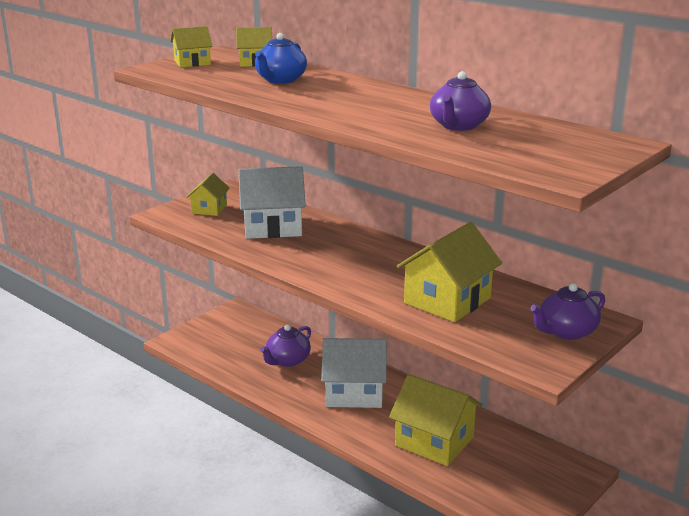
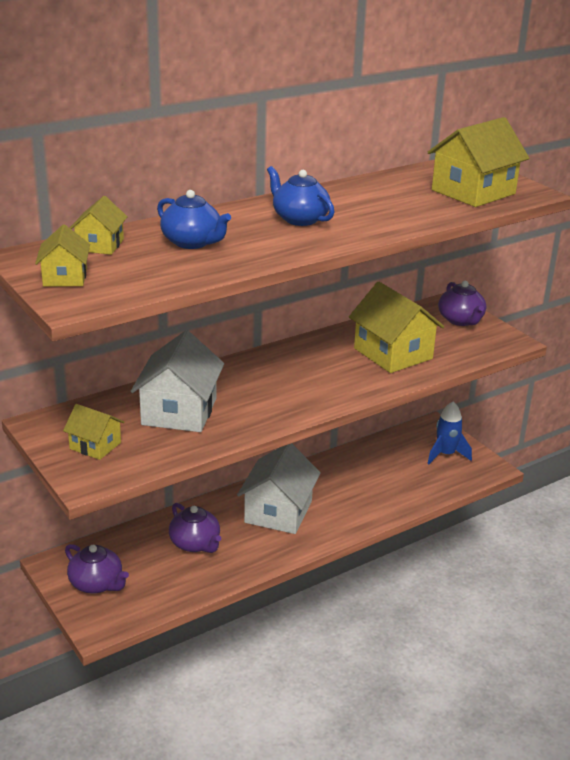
camera: 75 degrees left, 5 degrees up
yellow house [389,374,482,466] -> yellow house moved to [428,117,529,207]
purple teapot [430,71,491,131] -> purple teapot moved to [65,544,129,594]
none -> blue teapot [267,166,335,226]
none -> blue rocket [427,401,472,464]

